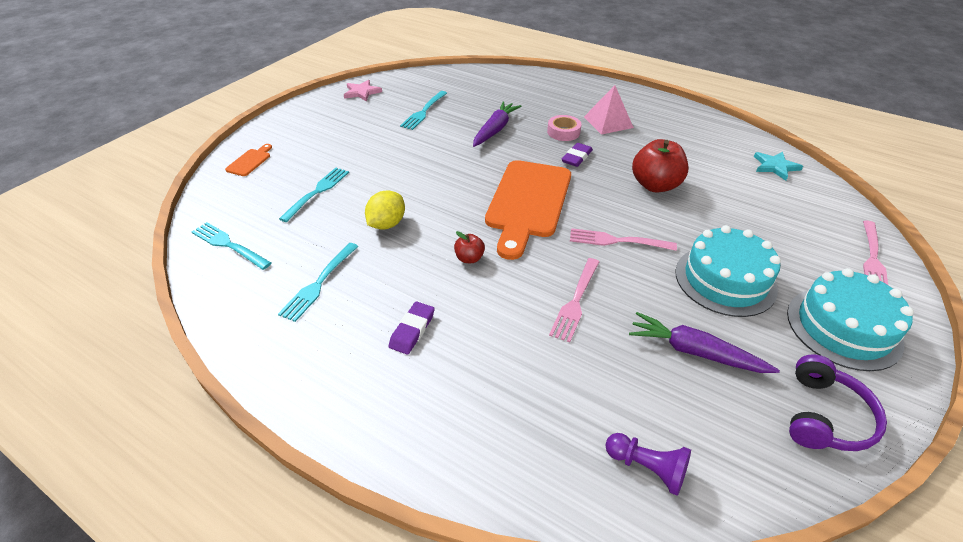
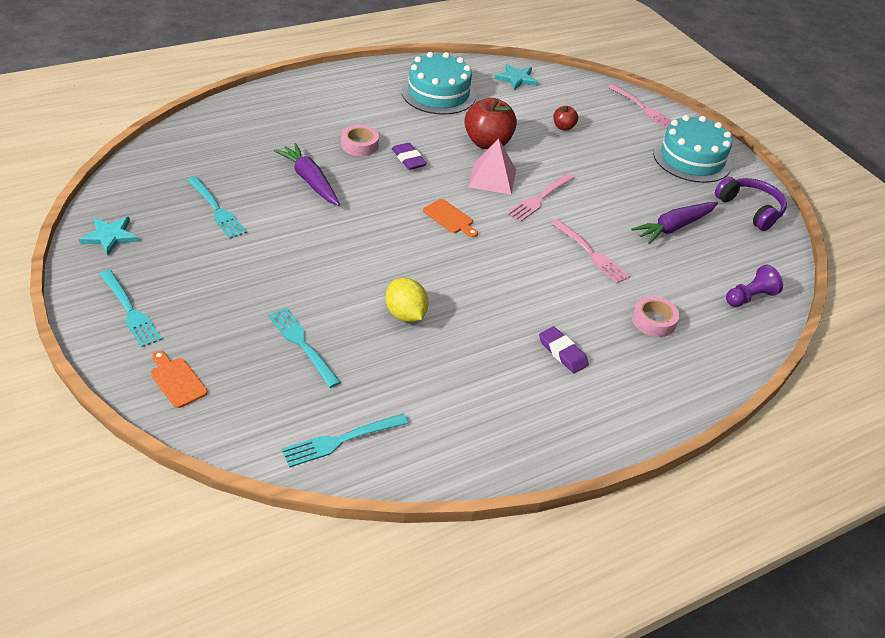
camera: 65 degrees left, 0 degrees up
turquoise fork [278,243,359,322] -> turquoise fork moved to [99,270,162,347]
pink star [344,80,382,102] -> turquoise star [79,217,139,256]
red apple [454,231,485,263] -> red apple moved to [553,106,578,131]
orange cutting board [485,160,571,260] -> orange cutting board [423,199,478,238], size x0.41
pink pyramid [584,85,634,135] -> pink pyramid moved to [468,138,516,195]
turquoise cake [675,225,781,317] -> turquoise cake moved to [402,52,476,115]
none -> pink tape [632,296,679,337]

